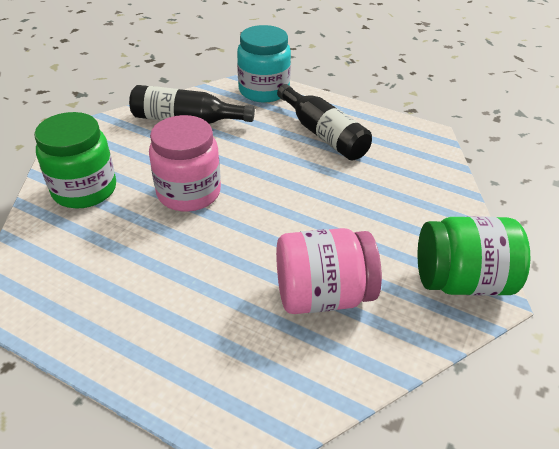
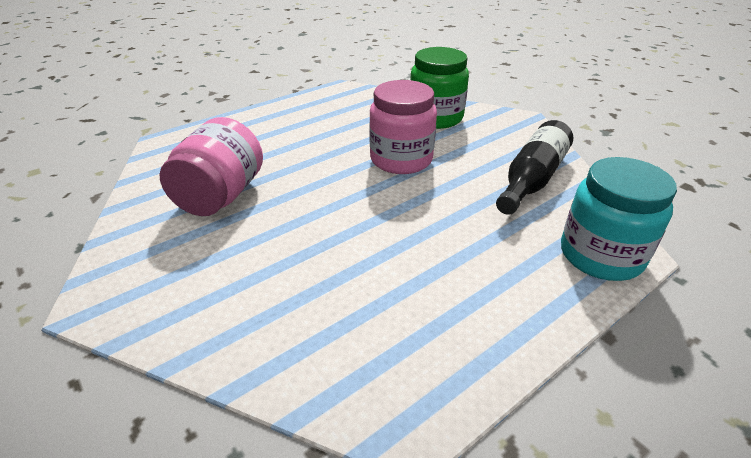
camera: 115 degrees right, 5 degrees down
black bottle [277,84,372,160] -> none
green jar [418,216,530,296] -> none

